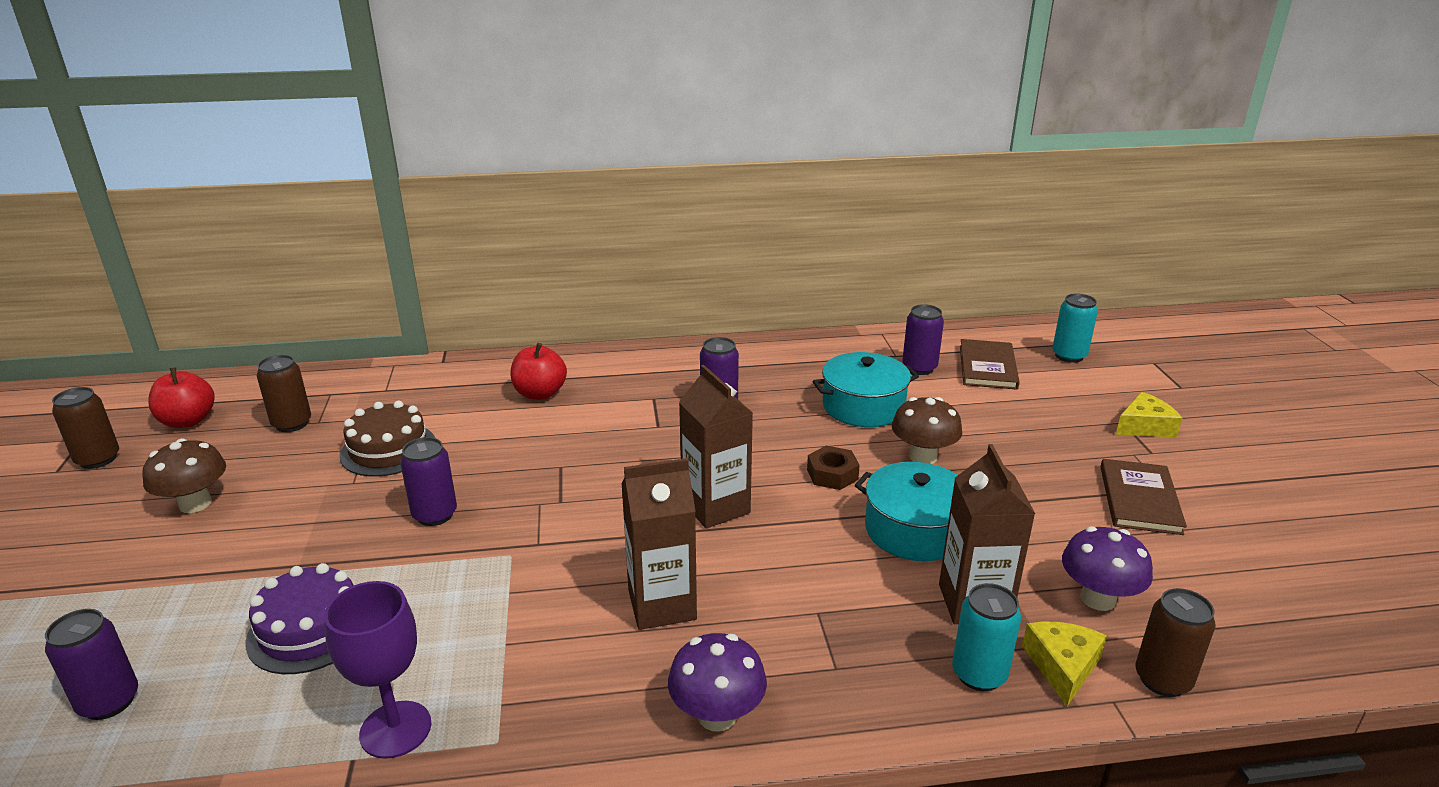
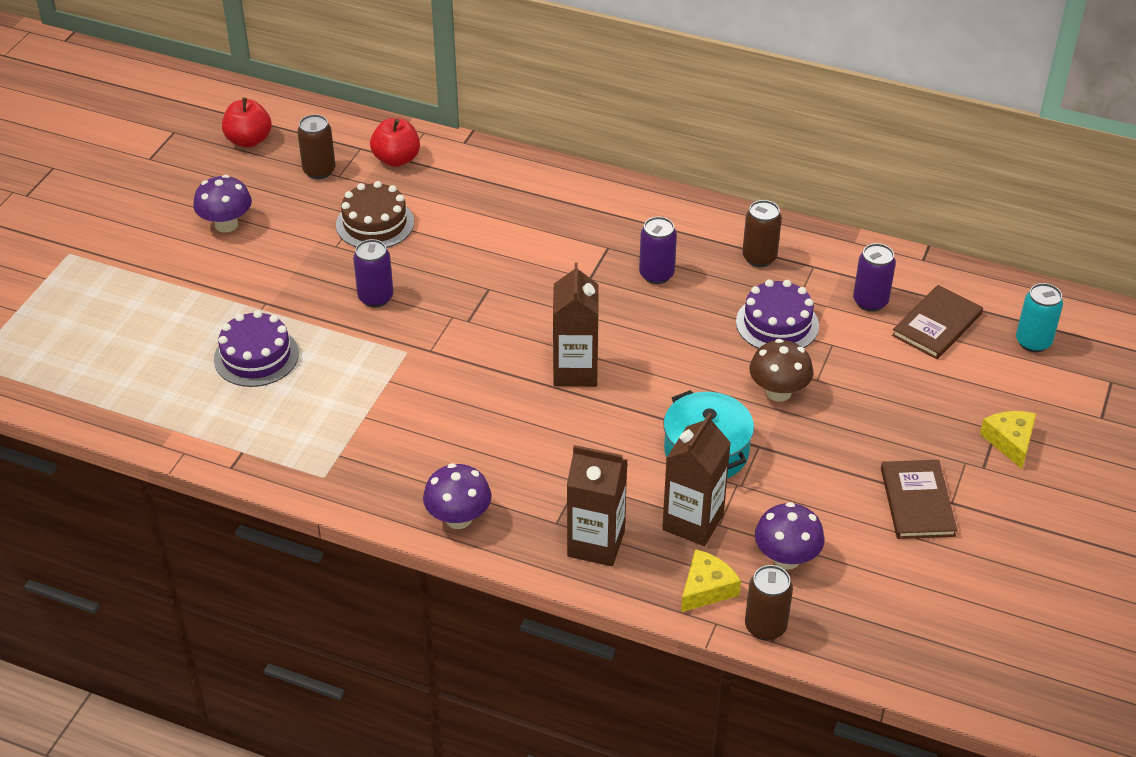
camera: 30 degrees right, 15 degrees up
purple can [45,609,138,720] -> none
brown can [52,387,119,469] -> brown can moved to [742,200,782,267]
brown mushroom [142,439,226,513] -> purple mushroom [193,175,252,233]
purple goblet [324,581,431,759] -> none
red apple [511,343,567,400] -> red apple moved to [370,118,420,167]
brown carton [621,458,697,630] -> brown carton moved to [567,445,627,566]
brown nut [807,446,860,490] -> none
turquoise pot [813,352,919,427] -> purple cake [736,279,819,349]
turquoise can [952,583,1021,691] -> none
brown book [1100,459,1187,535] -> brown book turned 45 degrees counterclockwise [881,460,957,539]
yellow cheese [1116,392,1182,438] -> yellow cheese turned 105 degrees counterclockwise [980,411,1036,469]

